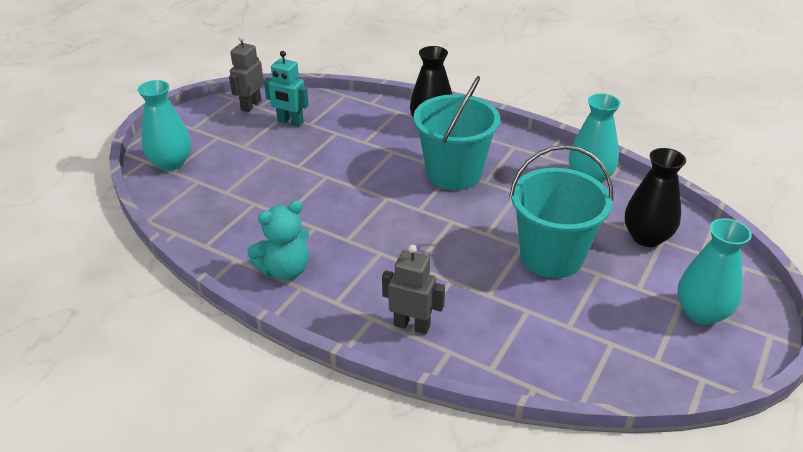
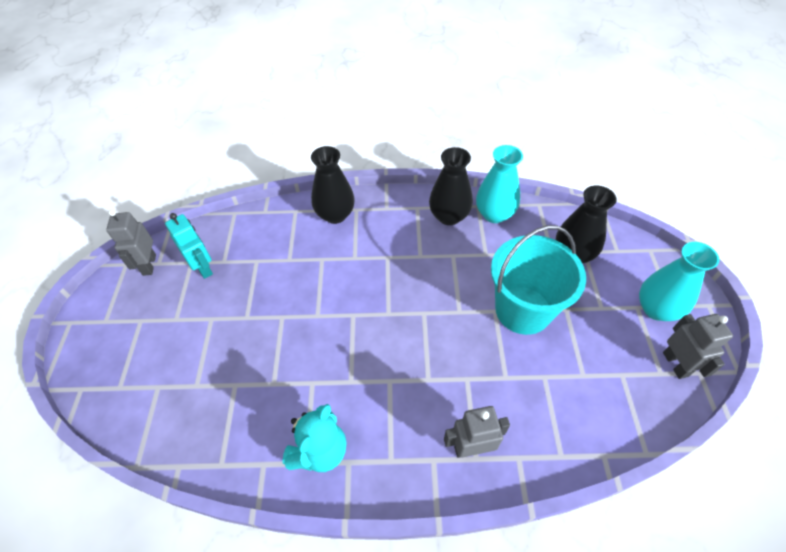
camera: 30 degrees left, 15 degrees up
turquoise vase [137,80,191,171] -> none
turquoise robot [264,51,309,127] -> turquoise robot turned 120 degrees counterclockwise [165,213,213,279]
turquoise bucket [413,76,500,190] -> none
none -> black vase [429,147,473,225]
none -> grey robot [663,314,733,379]

